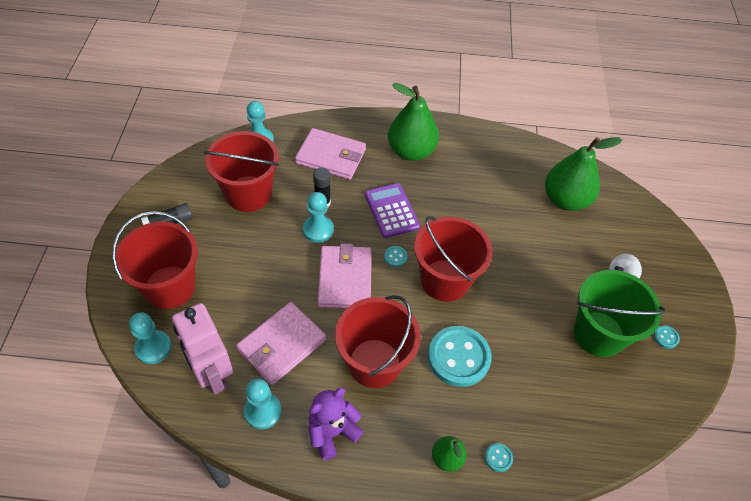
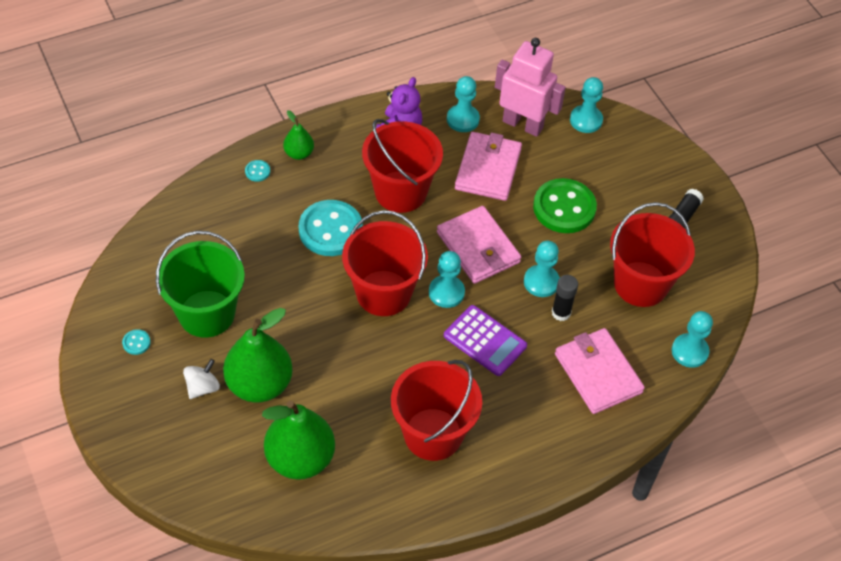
camera: 150 degrees right, 0 degrees up
red bucket [112,211,198,309] -> red bucket moved to [391,360,482,461]
pink wallet [295,128,366,180] -> pink wallet turned 75 degrees clockwise [555,328,645,414]
turquoise button [384,246,407,267] -> turquoise pawn [429,251,465,308]
green pear [388,83,439,161] -> green pear moved to [223,308,293,402]
none -> green button [533,178,597,233]

